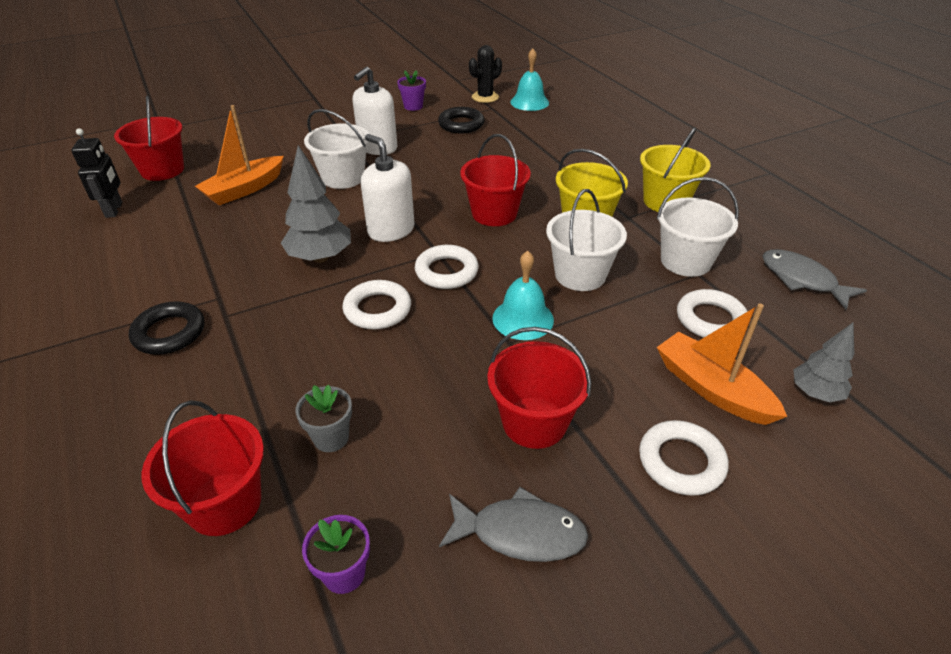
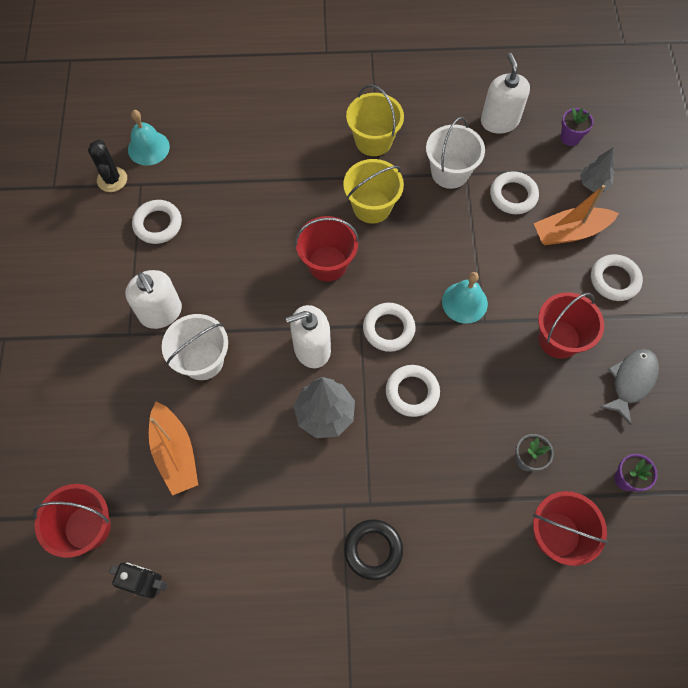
camera: 65 degrees left, 25 degrees up
purple flower pot [397,70,426,111] -> purple flower pot moved to [560,108,594,146]
black ring [438,107,485,133] -> white ring [132,200,182,244]
white bucket [546,189,627,291] -> none
grey fish [763,249,867,310] -> white soap dispenser [481,53,530,134]

